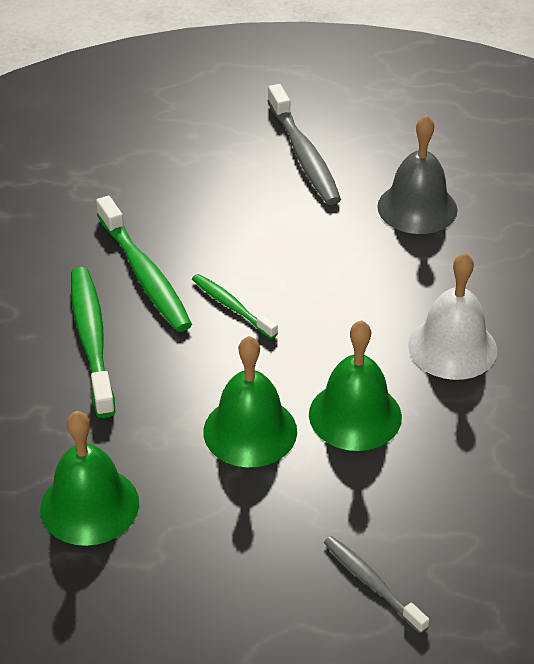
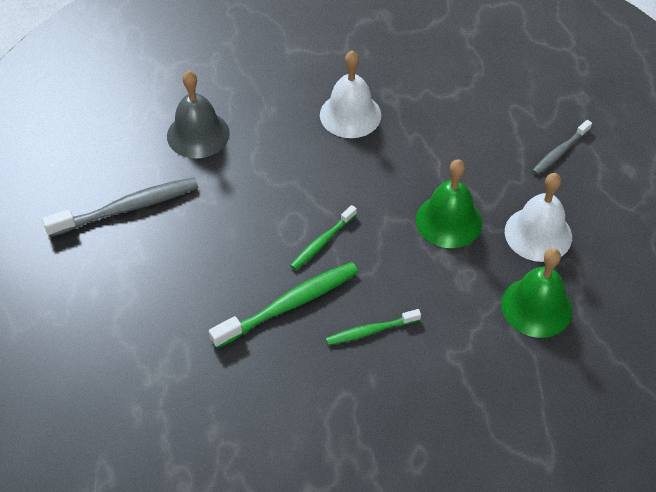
camera: 95 degrees left, 10 degrees up
green toothbrush [71,267,115,418] -> green toothbrush [326,309,421,345], size x0.58
green bell [309,320,402,451] -> none
none -> white bell [505,173,572,262]

